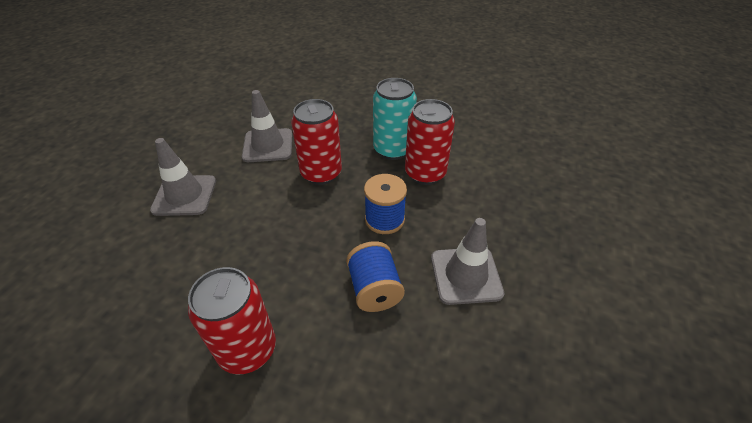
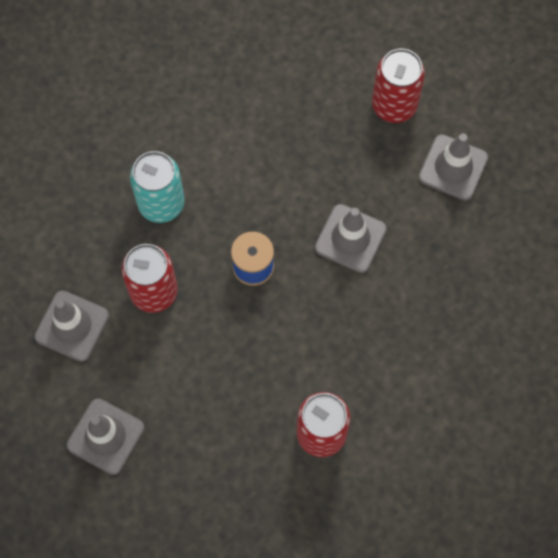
camera: 60 degrees left, 25 degrees up
blue spool [346,241,405,312] -> none
red can [405,99,455,185] -> red can moved to [372,49,425,123]
none -> grey traffic cone [419,133,488,200]

